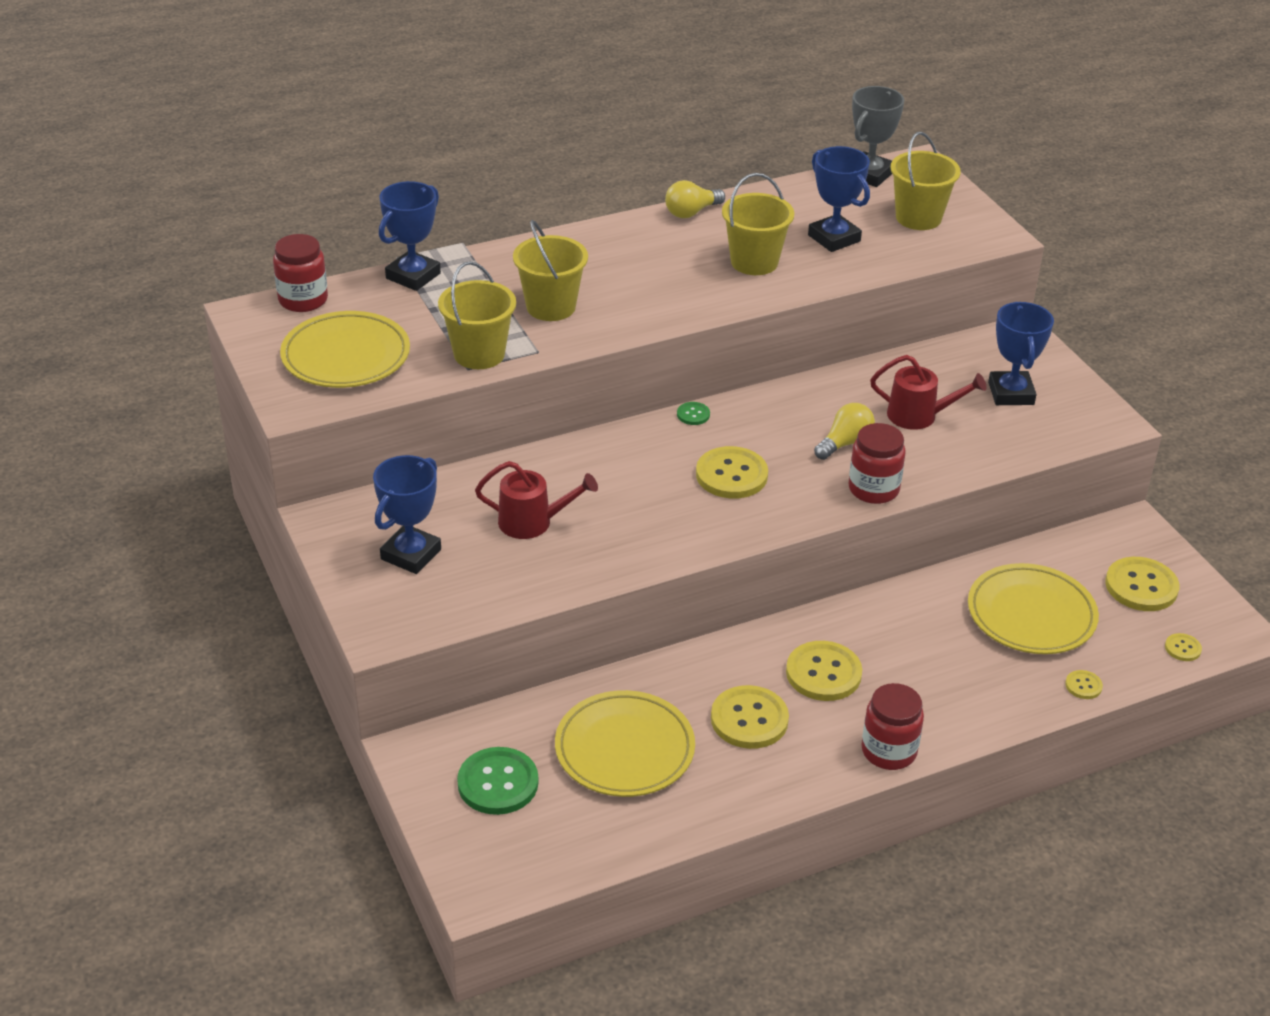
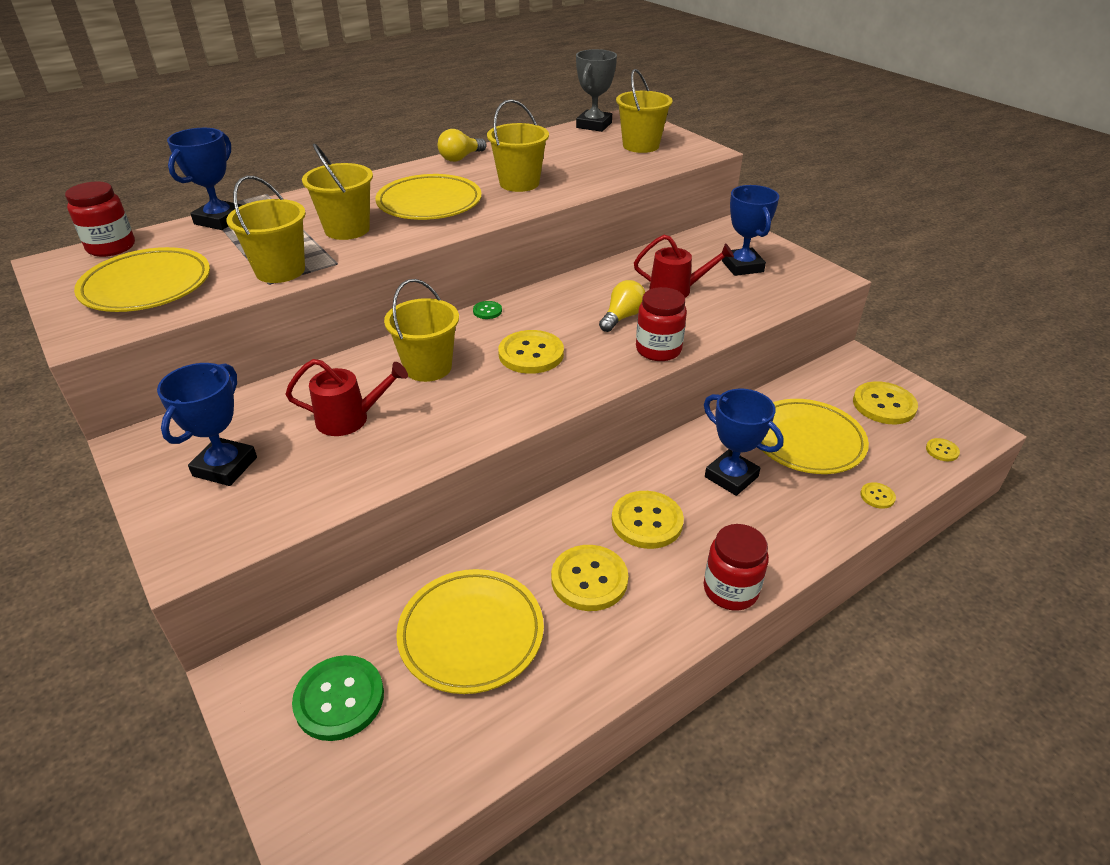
camera: 10 degrees left, 0 degrees up
blue trophy [808,146,870,252] -> blue trophy moved to [704,389,784,496]
none -> yellow plate [375,174,482,220]
none -> yellow bucket [384,279,459,382]

